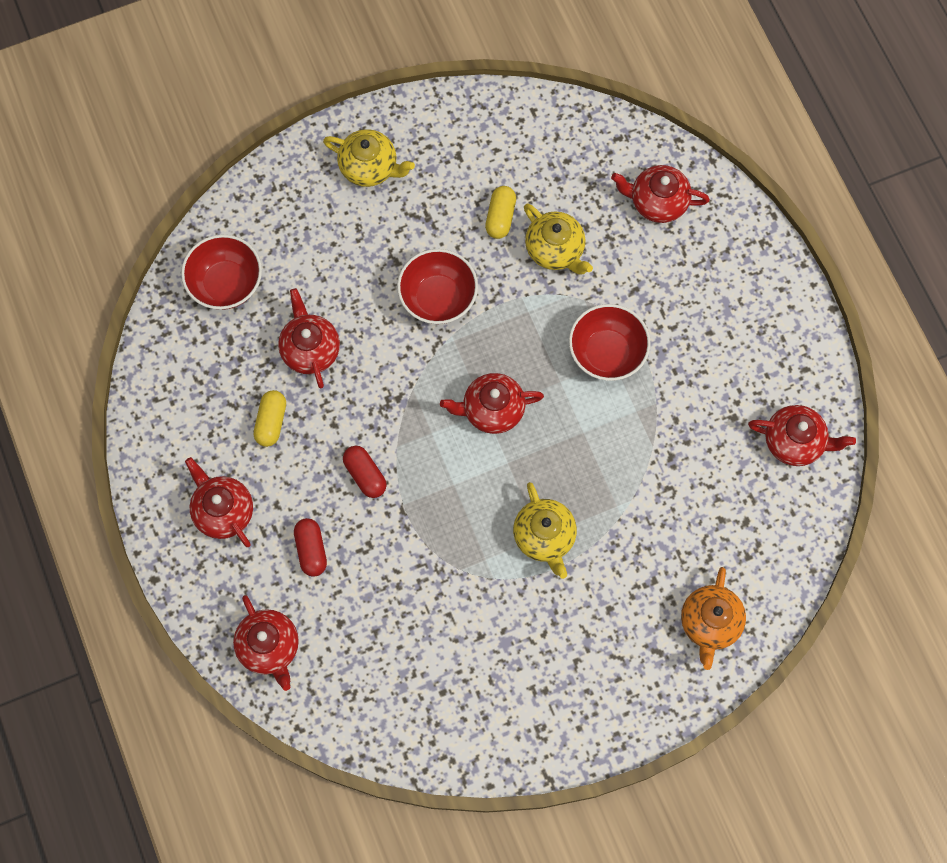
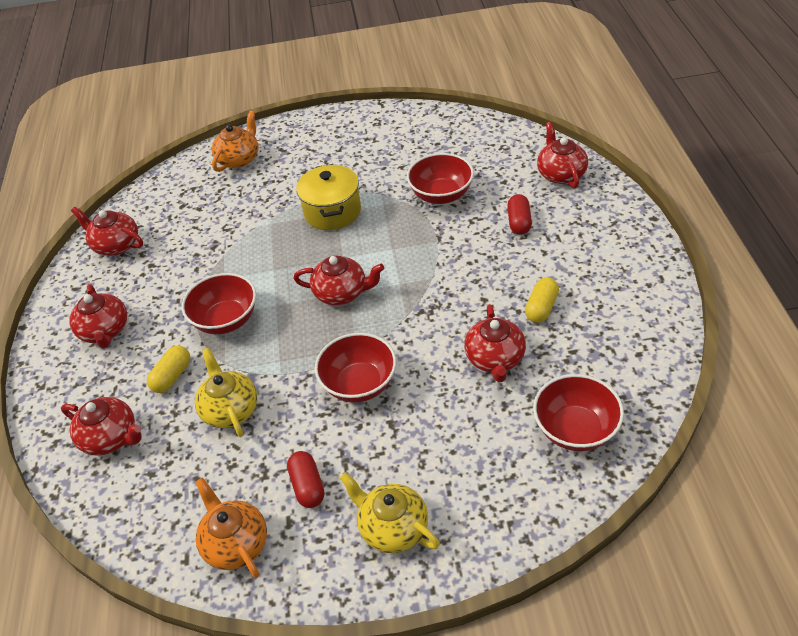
camera: 160 degrees left, 25 degrees down
red teapot [185,457,253,547] -> red teapot moved to [69,284,127,348]
red capsule [343,446,387,498] -> red capsule moved to [287,451,324,508]
yellow capsule [485,186,516,239] -> yellow capsule moved to [147,346,191,393]
yellow teapot [513,482,577,579] -> yellow pot [296,164,361,230]
none -> orange teapot [196,477,267,578]
none -> red bowl [407,153,474,204]

